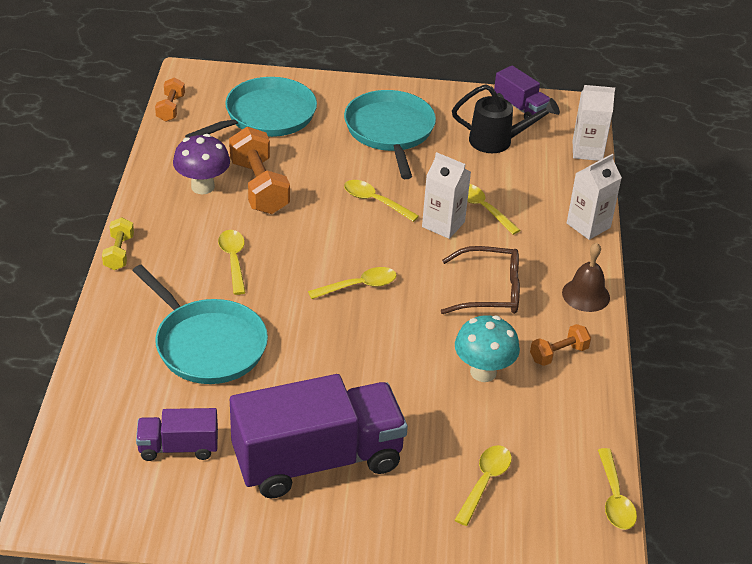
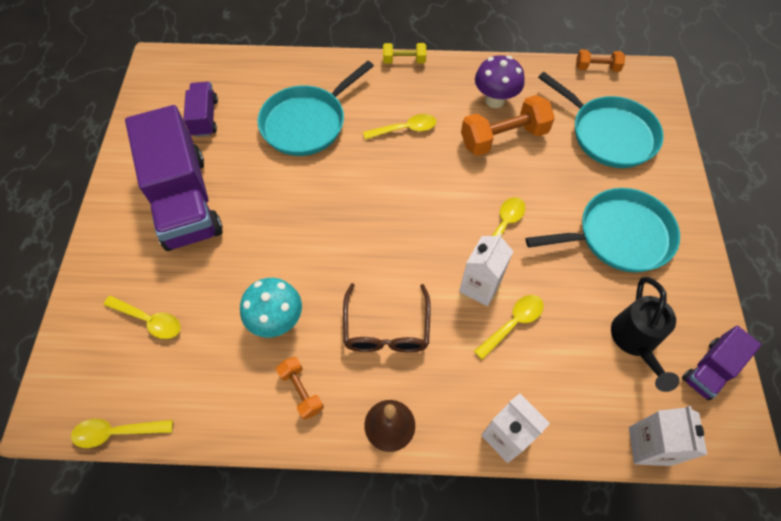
camera: 90 degrees right, 20 degrees up
yellow spoon [308,267,397,299] -> none

